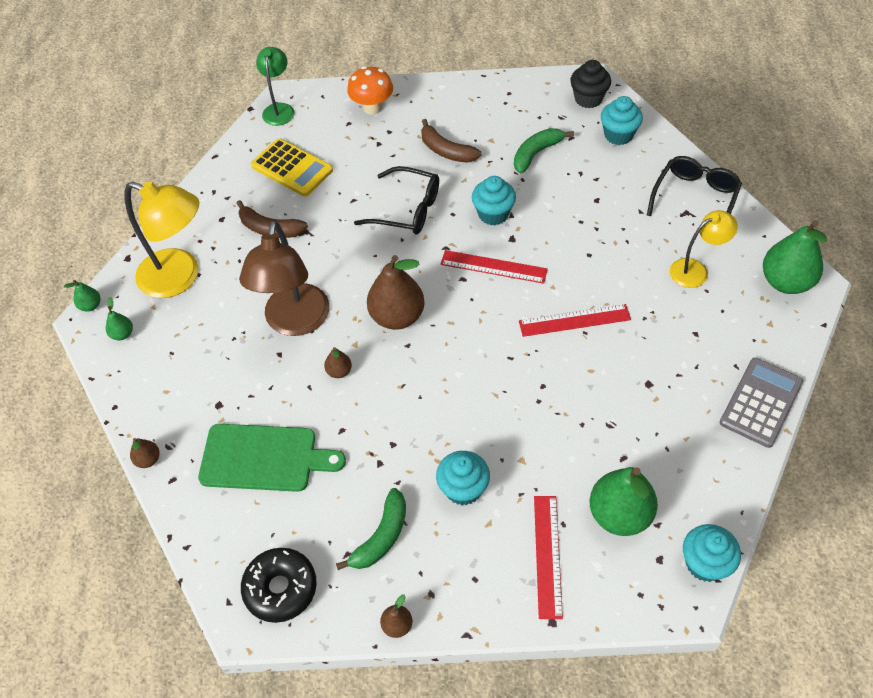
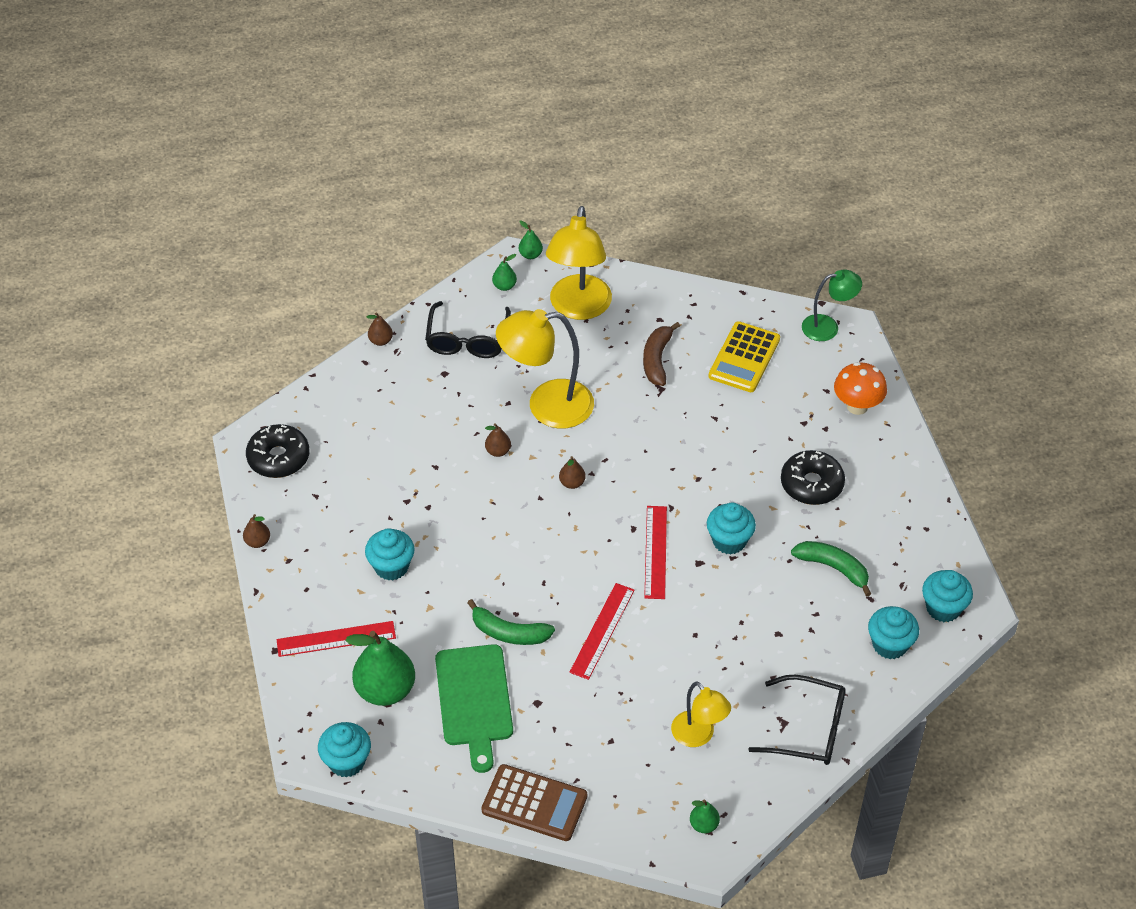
camera: 75 degrees right, 5 degrees down
green cutting board [198,424,346,492] -> green cutting board moved to [435,644,513,773]
brown lamp [239,220,329,336] -> yellow lamp [496,309,594,428]
green banana [336,488,406,570] -> green banana moved to [467,599,555,645]
black glasses [354,166,439,234] -> black glasses moved to [425,301,511,358]
brown pear [367,255,425,330] -> brown pear [559,456,586,489], size x0.46
brown banana [421,119,481,163] -> black donut [781,450,845,505]
red ruler [519,304,631,337] -> red ruler turned 45 degrees clockwise [569,583,635,680]
black cupcake [570,60,611,108] -> turquoise cupcake [922,570,973,622]
grey calculator [720,358,803,448] -> brown calculator [481,764,587,841]
green pear [763,220,827,294] -> green pear [690,799,720,833], size x0.46

